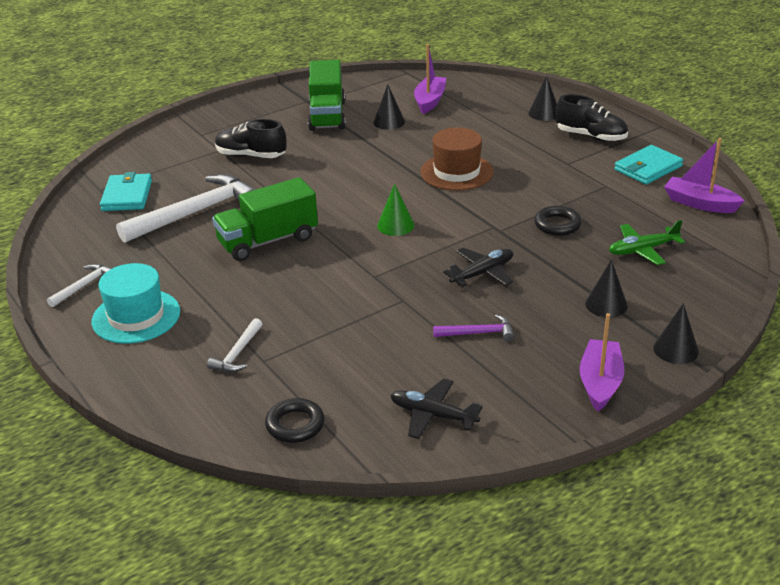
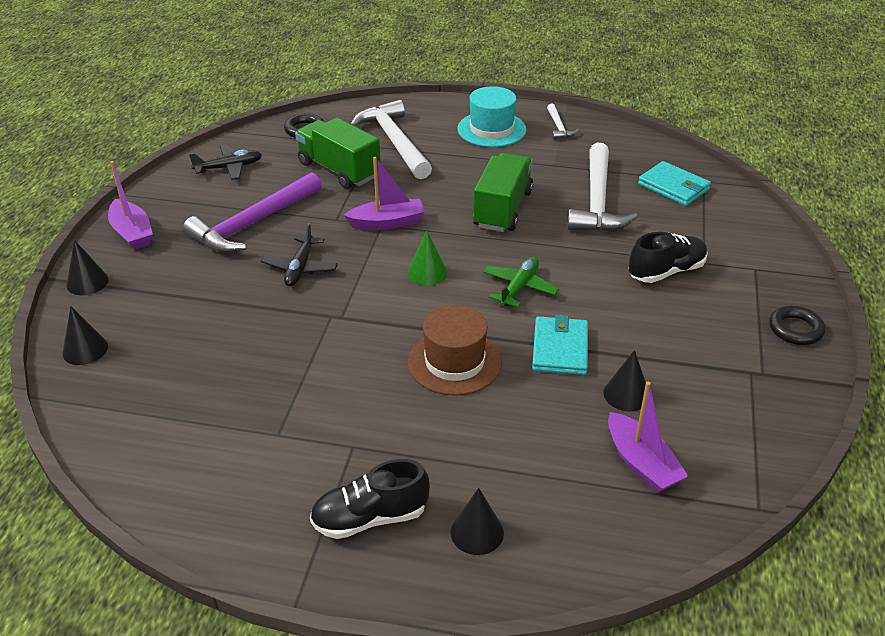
camera: 135 degrees right, 5 degrees up
white hammer [207,318,262,372] -> white hammer [351,100,432,179], size x2.13
green truck [308,60,346,131] -> green truck moved to [295,118,381,189]
purple hammer [433,314,514,341] -> purple hammer [183,172,322,253], size x2.13
black ring [534,206,582,236] -> black ring moved to [769,306,825,345]
black cone [585,260,628,317] -> black cone moved to [62,306,108,365]
green plane [609,220,685,265] -> green plane moved to [483,256,559,307]
turquoise wallet [614,145,683,184] -> turquoise wallet moved to [532,315,588,375]
purple boat [664,138,745,213] -> purple boat moved to [344,157,425,230]

